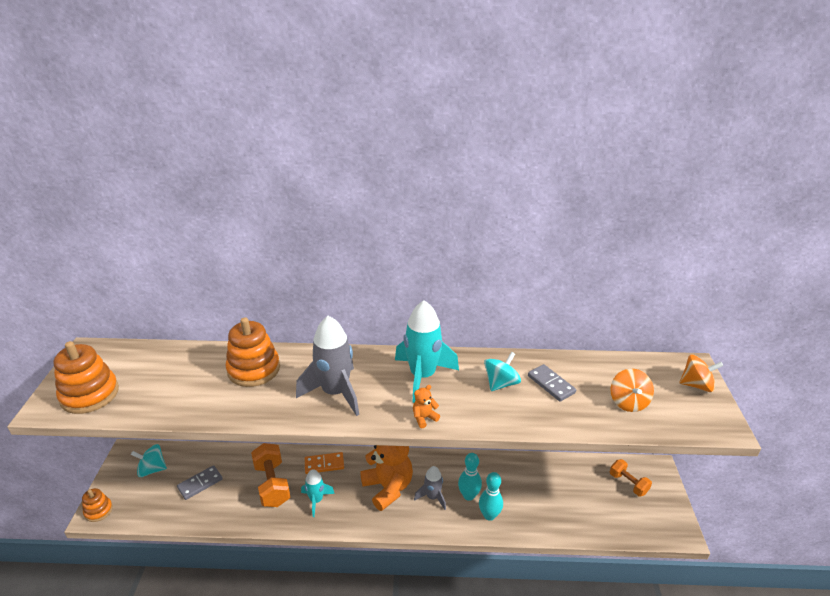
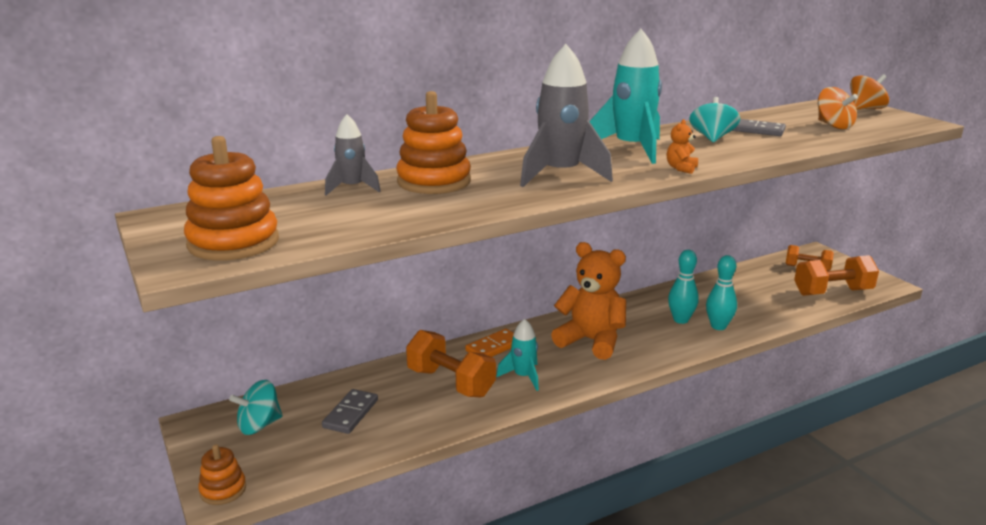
camera: 30 degrees left, 10 degrees down
grey rocket [414,466,446,510] -> grey rocket moved to [325,114,381,195]
none -> orange dumbbell [794,255,879,296]

